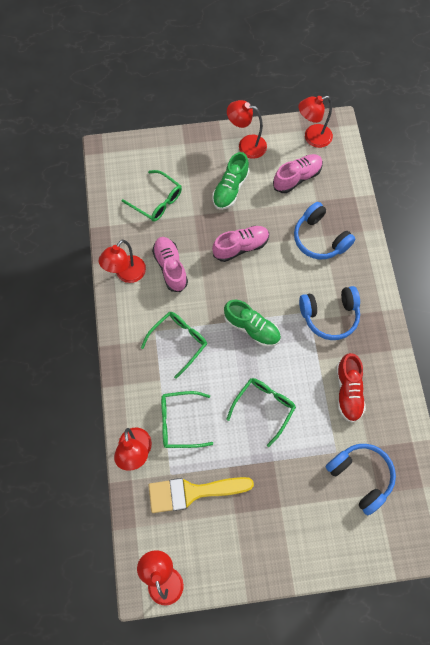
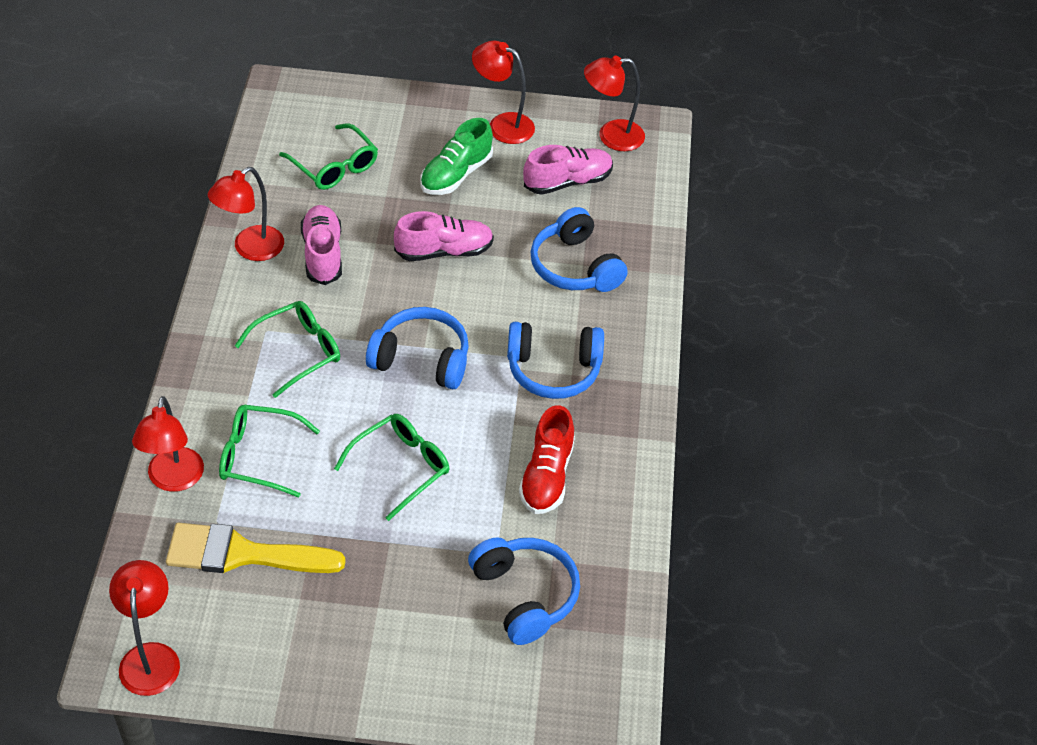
camera: 10 degrees right, 20 degrees down
green shoe [224,300,281,347] -> blue headphones [366,307,469,389]

